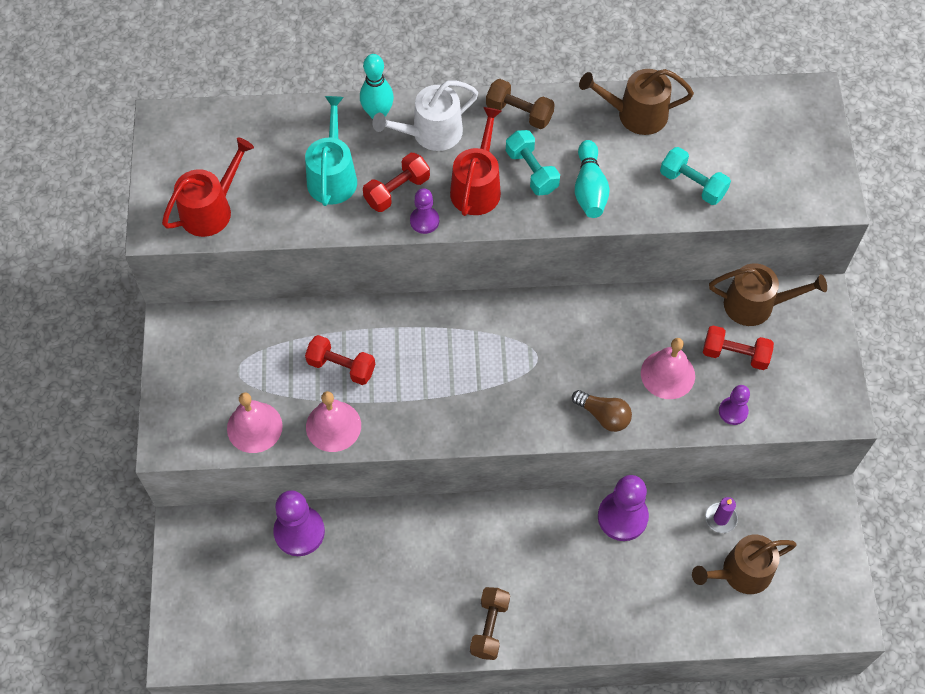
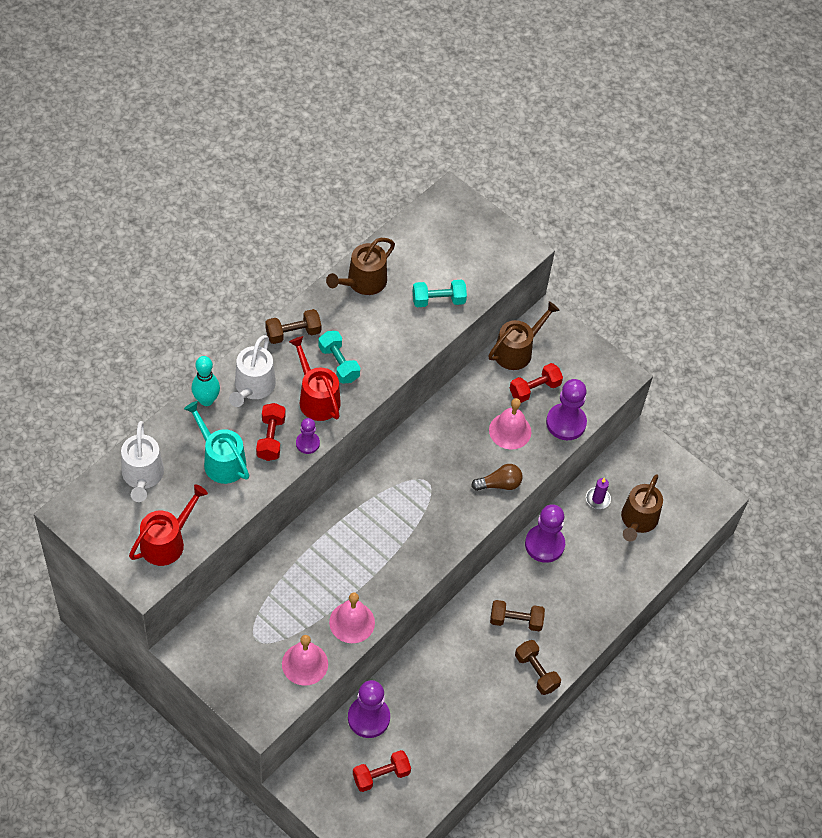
camera: 50 degrees left, 5 degrees down
red watering can [162,137,254,237] -> red watering can turned 45 degrees clockwise [129,484,208,566]
red dumbbell [305,335,375,385] -> red dumbbell moved to [353,750,411,792]
turquoise dumbbell [506,130,560,196] -> turquoise dumbbell turned 45 degrees clockwise [318,331,360,384]
turquoise bowling pin [575,140,610,218] -> none
purple pawn [719,385,750,425] -> purple pawn [546,379,587,440], size x1.80
none -> white watering can [121,421,164,502]
none -> brown dumbbell [490,600,545,631]

